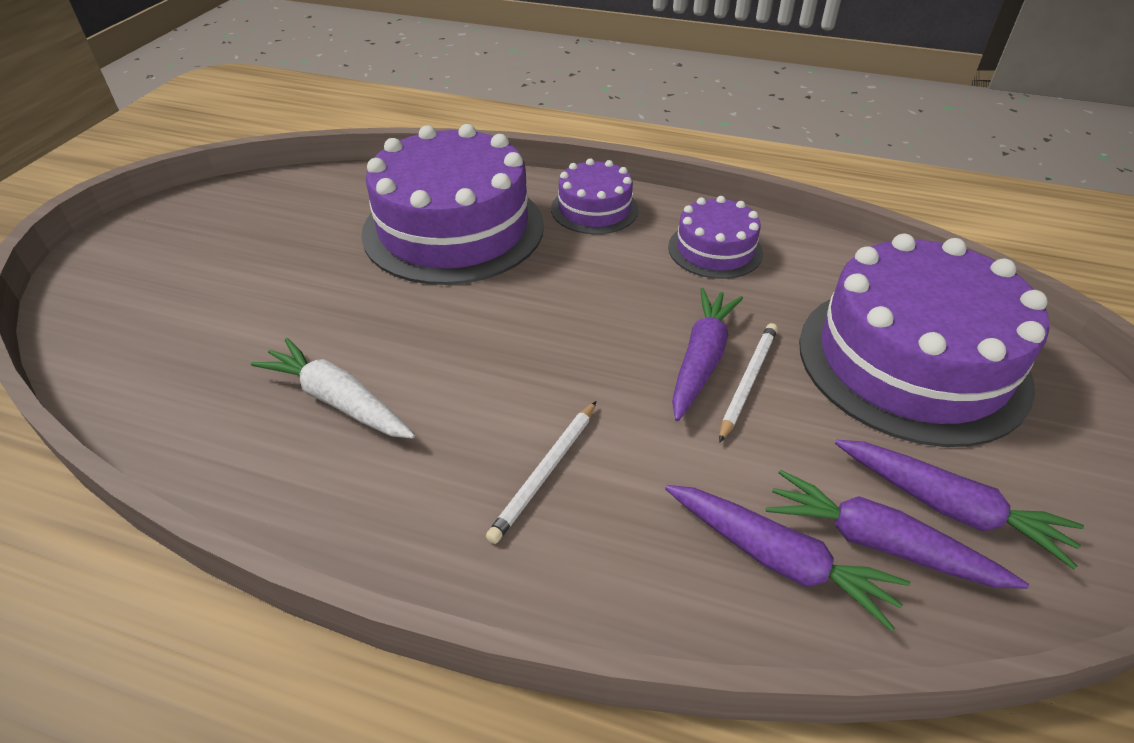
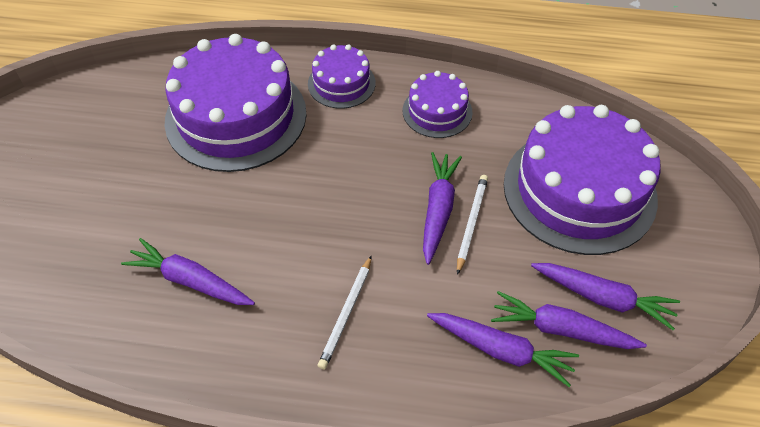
camera: 10 degrees left, 10 degrees up
white carrot [251,338,415,439] -> purple carrot [121,238,255,305]

